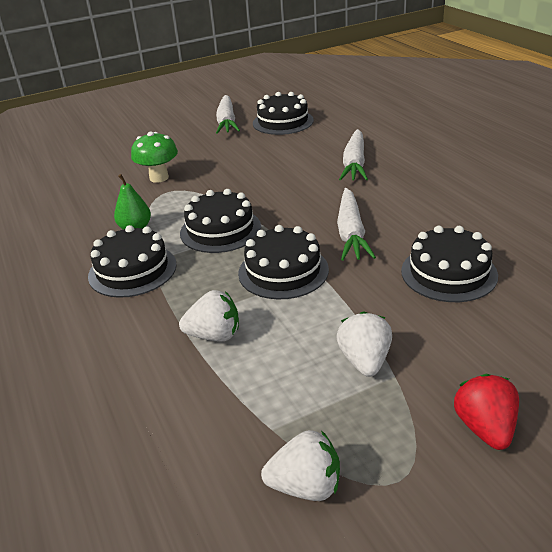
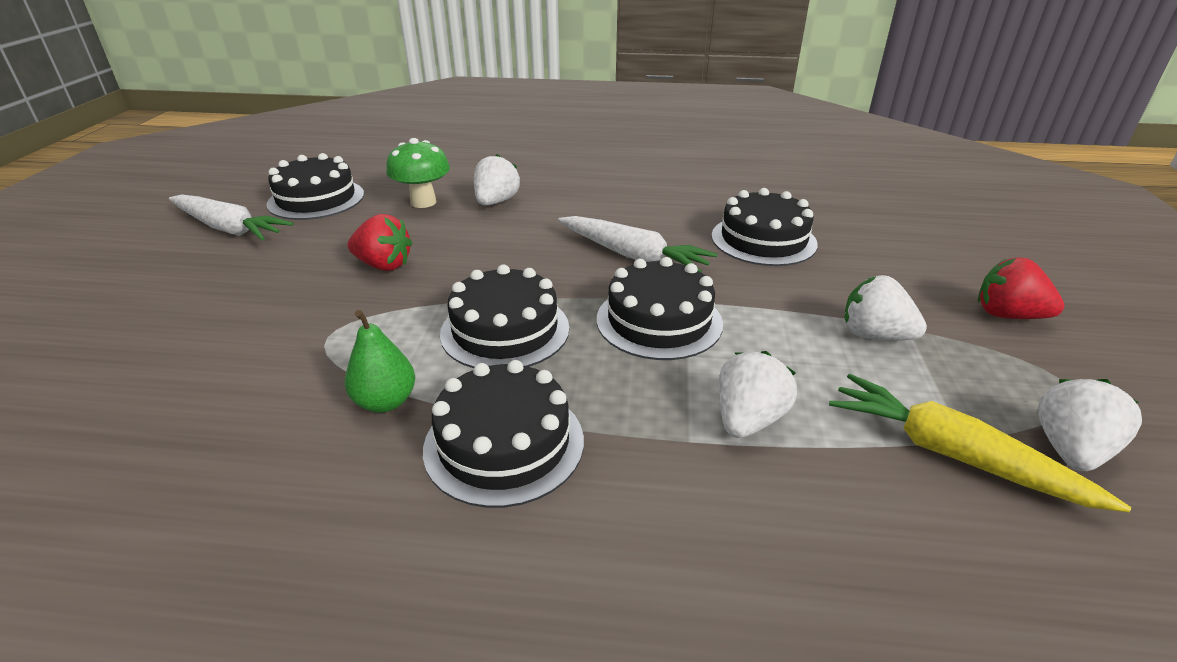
camera: 60 degrees left, 0 degrees up
green mushroom [131,132,178,183] -> green mushroom moved to [386,138,450,208]
white carrot [339,129,368,181] -> white strawberry [474,154,520,205]
none -> red strawberry [348,214,412,271]
none -> yellow carrot [829,374,1131,512]

